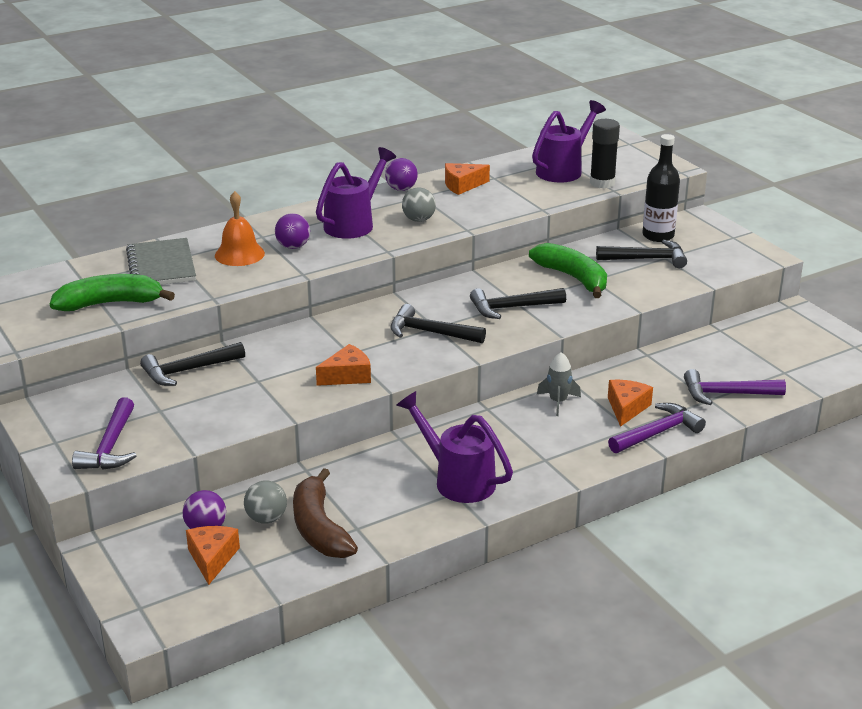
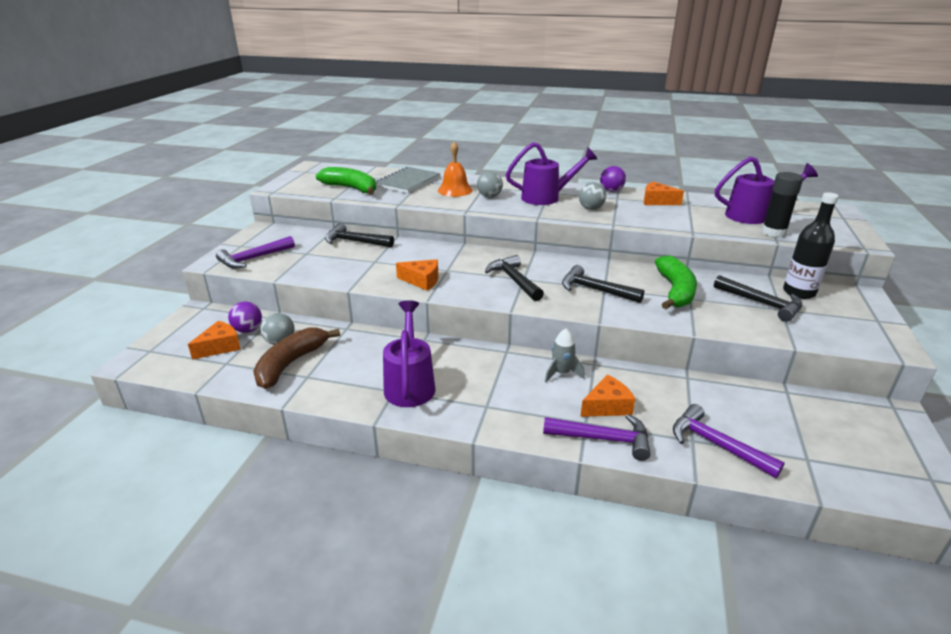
camera: 45 degrees right, 0 degrees up
purple ball [275,213,310,249] -> grey ball [477,171,503,198]

